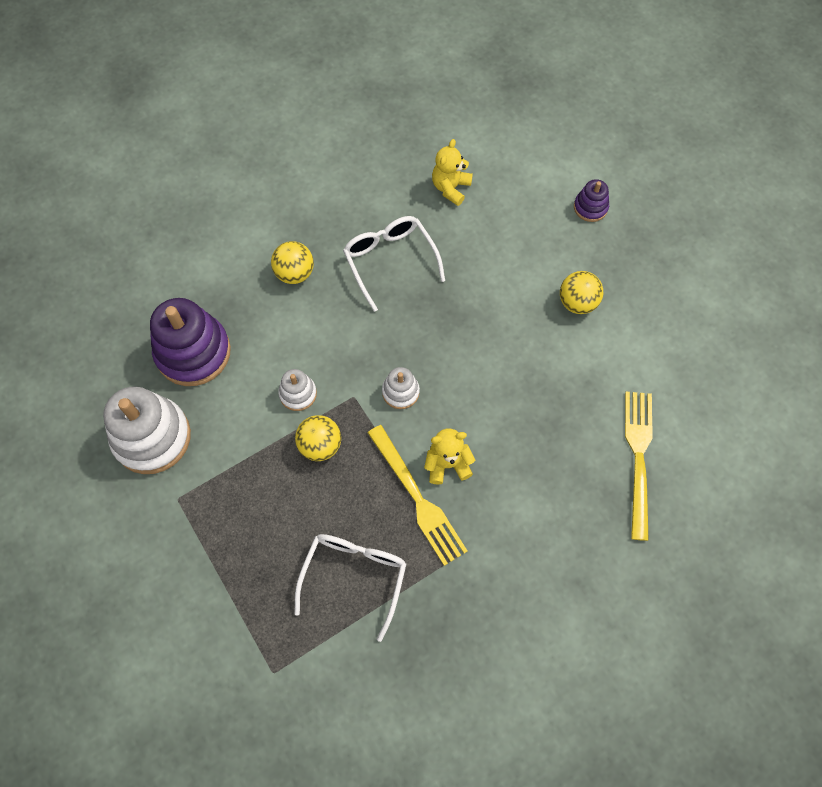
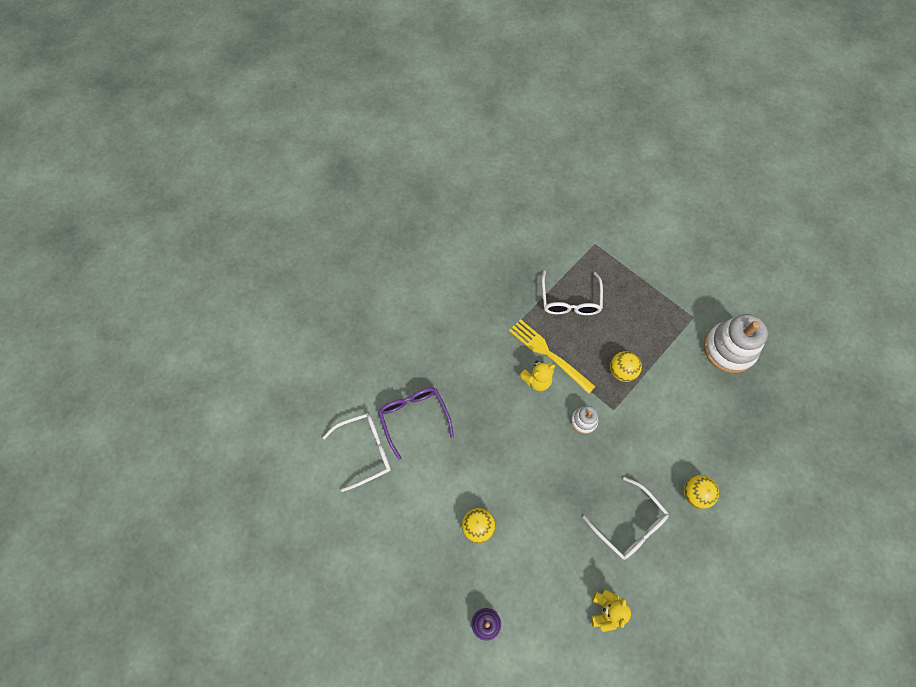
camera: 165 degrees right, 0 degrees up
purple stacking toy [150,298,231,386] -> none
white stacking toy [278,369,317,411] -> none
yellow fork [625,392,653,541] -> purple glasses [378,387,454,460]
none -> white glasses [323,413,391,492]

